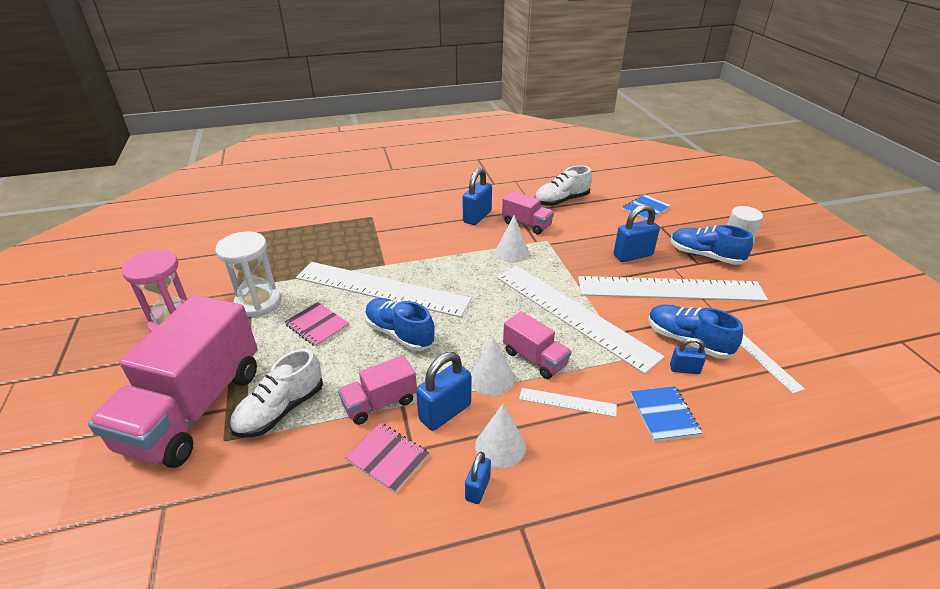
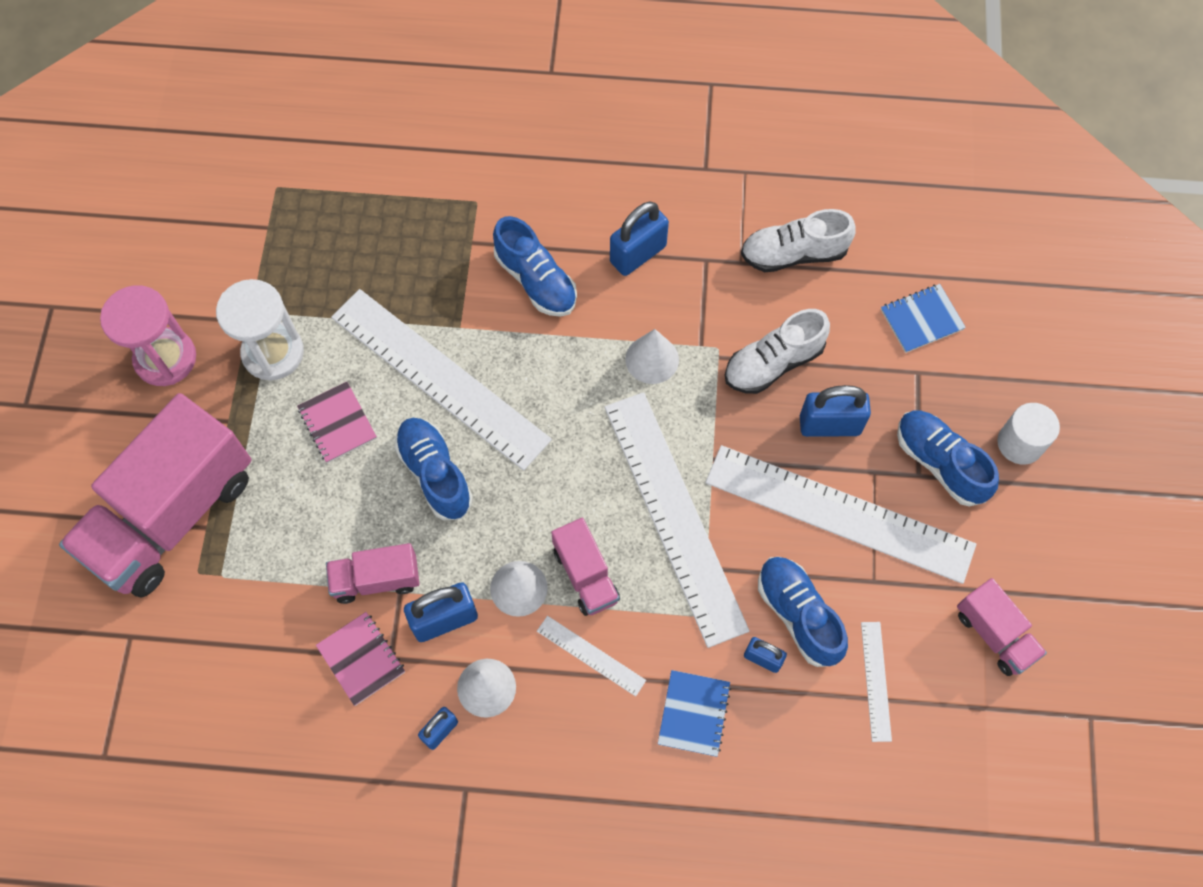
camera: 20 degrees right, 30 degrees up
white shoe [230,349,323,438] -> white shoe moved to [725,309,830,394]
pink truck [502,191,554,235] -> pink truck moved to [957,578,1047,676]
none -> blue shoe [493,216,577,317]

